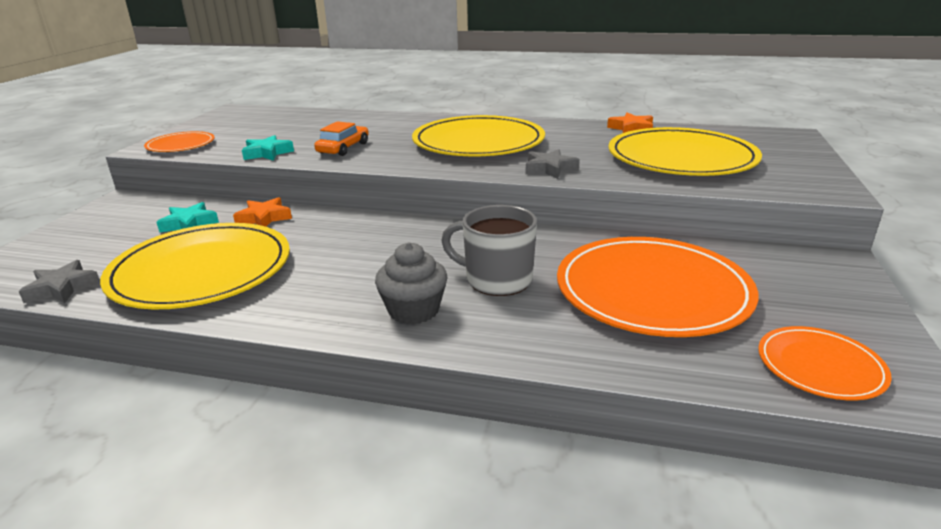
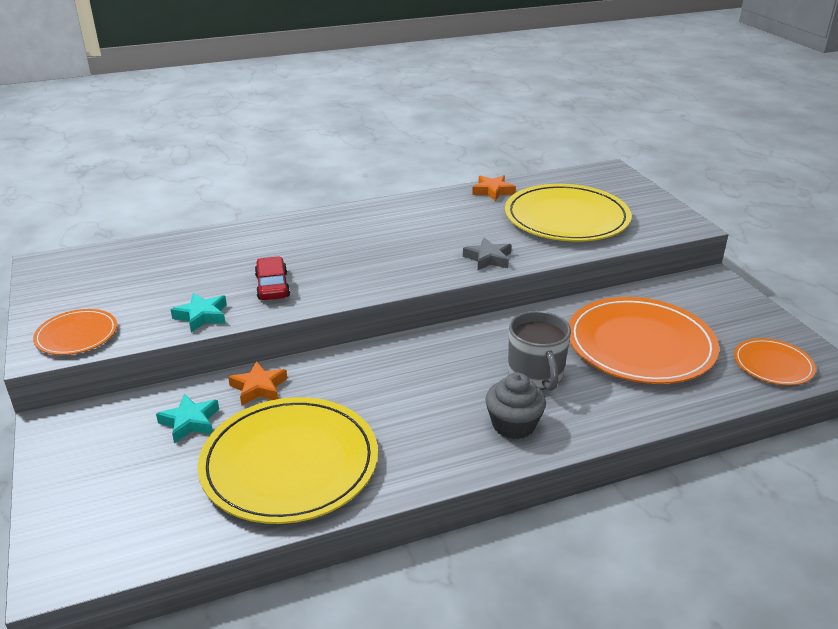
camera: 35 degrees left, 5 degrees up
grey star [19,260,100,304] -> none
orange car [314,121,369,156] -> red car [255,256,290,300]
yellow plate [412,115,545,156] -> none
grey mug [441,205,537,296] -> grey mug turned 90 degrees counterclockwise [508,311,571,391]

